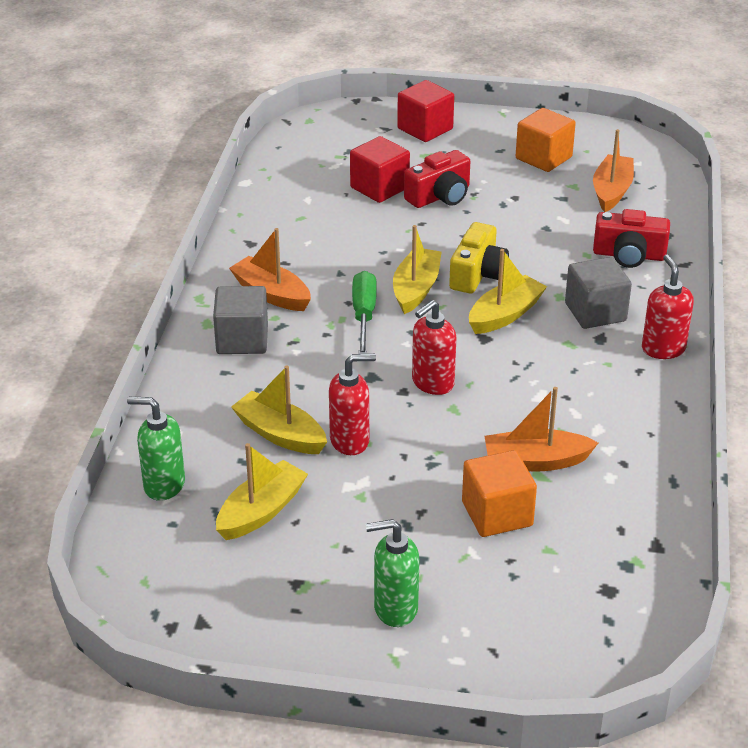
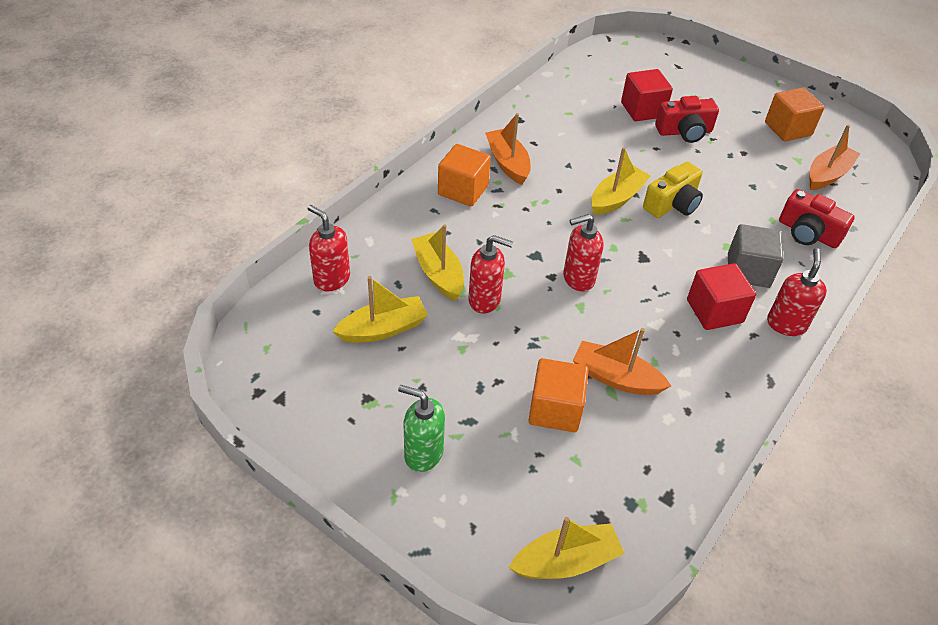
camera: 25 degrees right, 10 degrees up
green soap dispenser [127,397,185,501] -> red soap dispenser [307,205,350,292]
grey cube [213,286,268,354] -> orange cube [438,144,491,206]
green screwdriver [352,271,377,354] -> none
red cube [397,80,454,142] -> red cube moved to [687,263,756,330]
yellow boat [469,249,547,334] -> yellow boat moved to [508,517,625,579]

